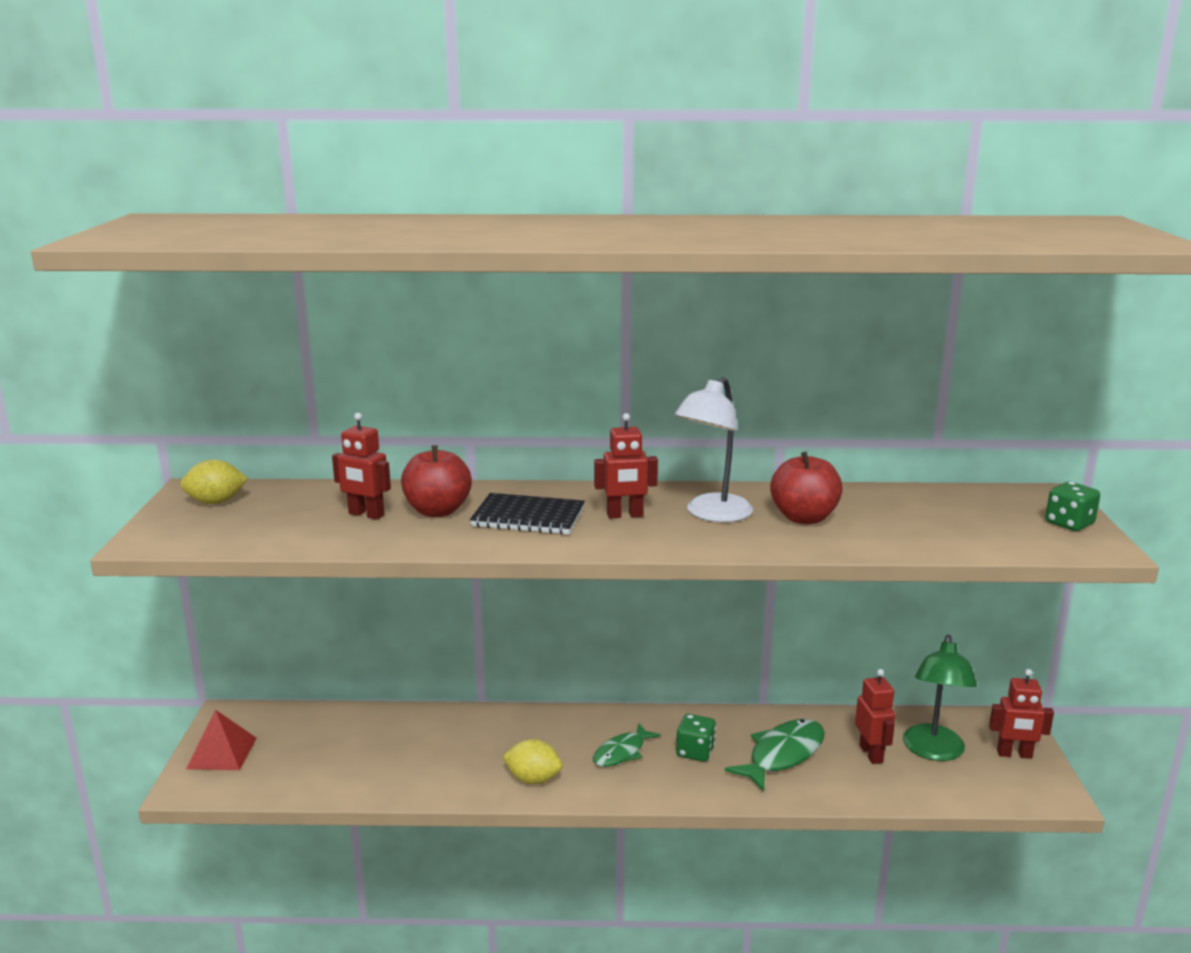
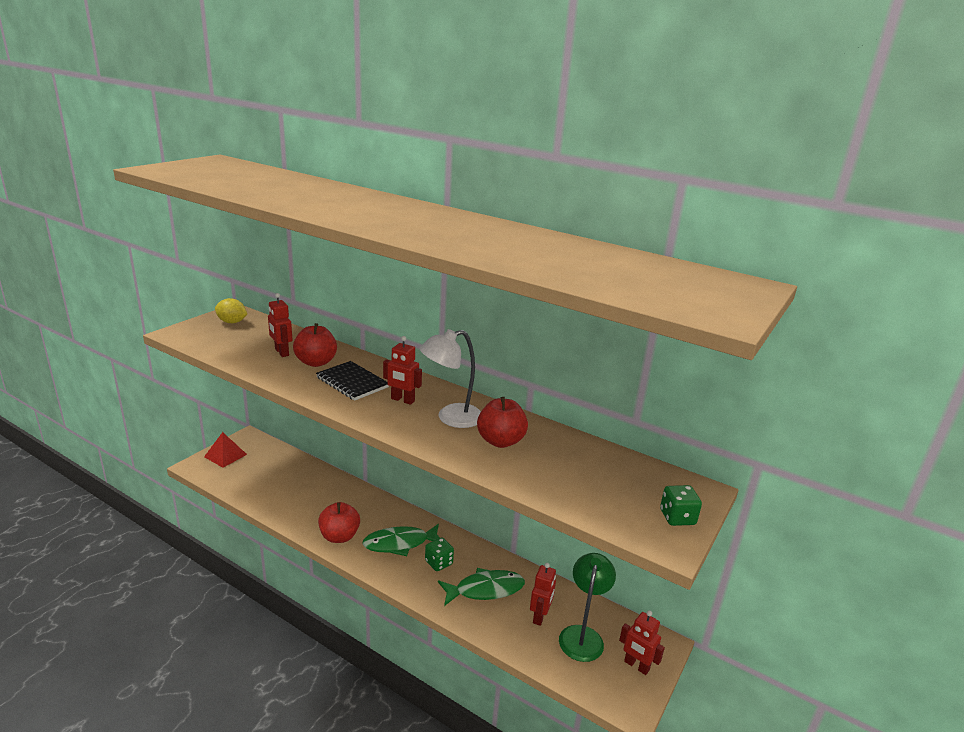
camera: 30 degrees right, 5 degrees up
yellow lemon [502,739,563,784] -> red apple [318,502,360,543]
green fish [593,723,661,767] -> green fish [362,524,440,556], size x1.55
green lamp [903,635,977,761] -> green lamp turned 150 degrees clockwise [559,553,616,662]

